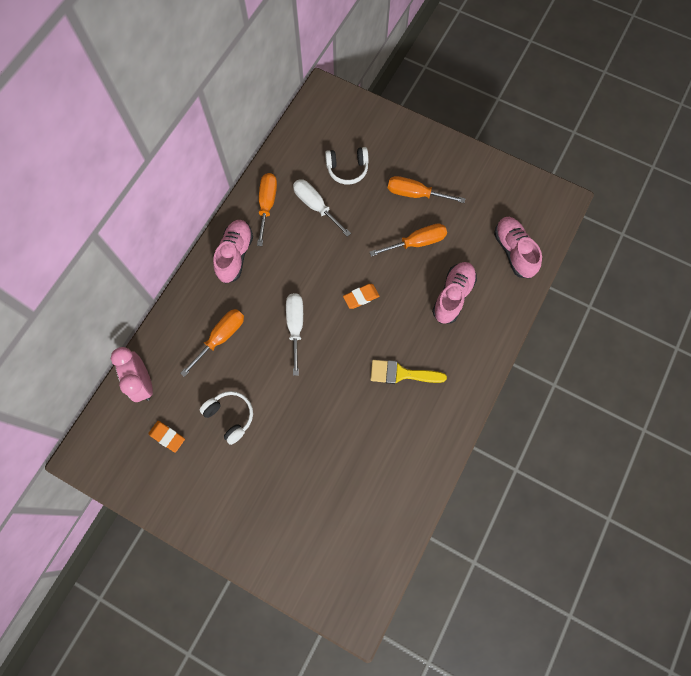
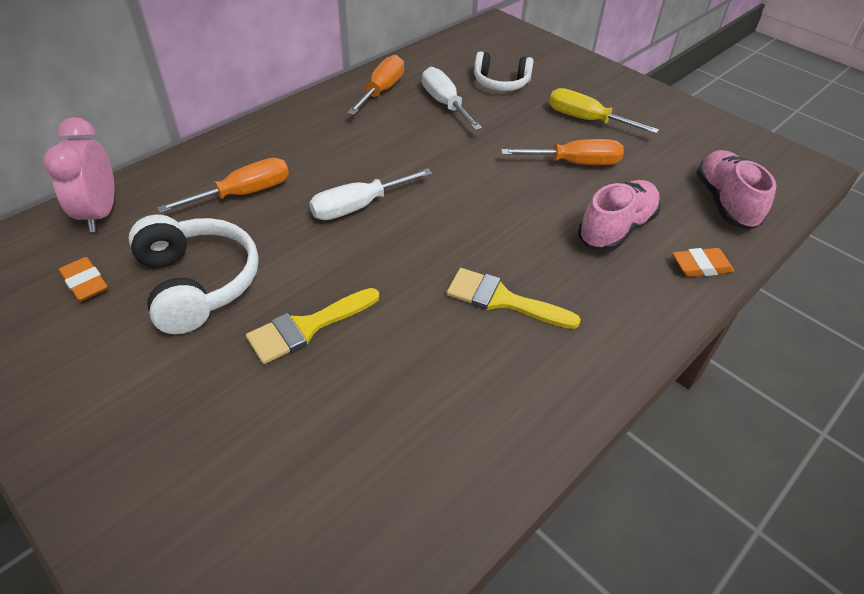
camera: 15 degrees right, 25 degrees down
white headphones [200,391,253,445] -> white headphones [128,215,259,334], size x1.52
pink shoe [213,220,253,283] -> none
white screwdriver [286,293,303,376] -> white screwdriver turned 135 degrees counterclockwise [309,168,432,220]
orange eraser [343,284,379,309] -> orange eraser moved to [673,248,734,277]
orange screwdriver [388,176,466,203] -> yellow screwdriver [549,88,659,134]
none -> yellow brush [246,288,379,364]

